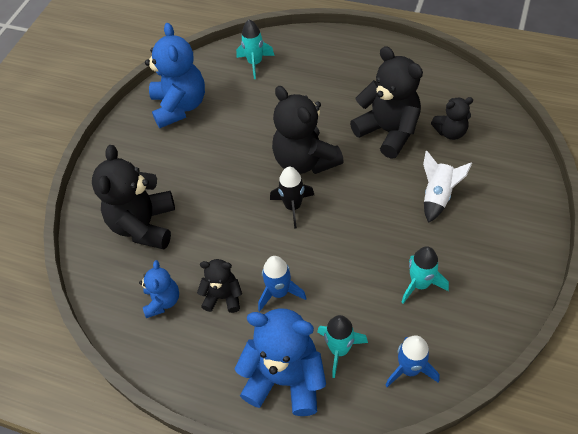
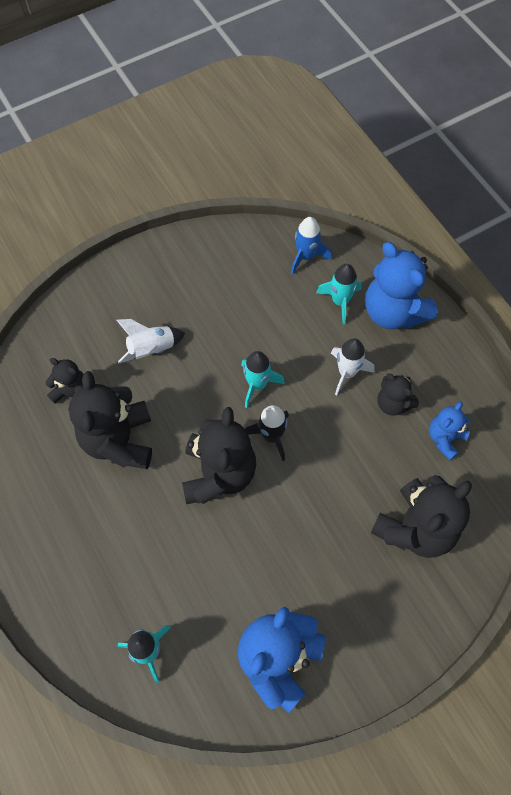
camera: 145 degrees left, 10 degrees up
blue rocket [258,256,306,311] -> white rocket [331,338,374,395]
turquoise rocket [402,246,449,304] -> turquoise rocket moved to [241,351,285,408]

